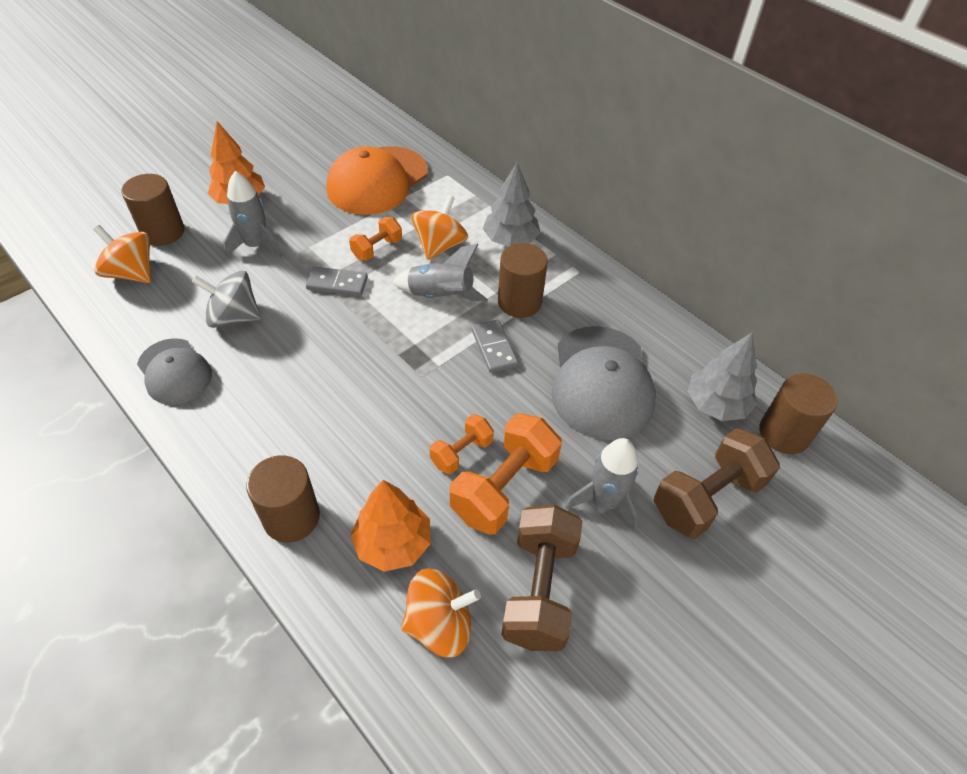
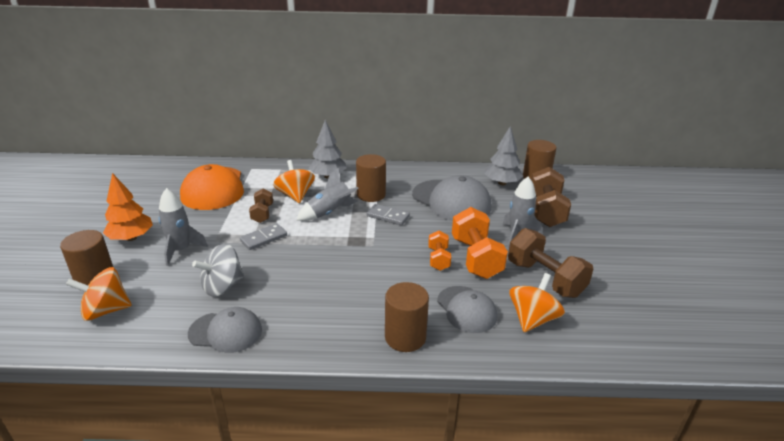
camera: 45 degrees left, 20 degrees down
orange dumbbell [349,217,402,261] -> brown dumbbell [249,189,273,223]
orange tree [350,480,431,572] -> grey cap [437,286,497,333]

